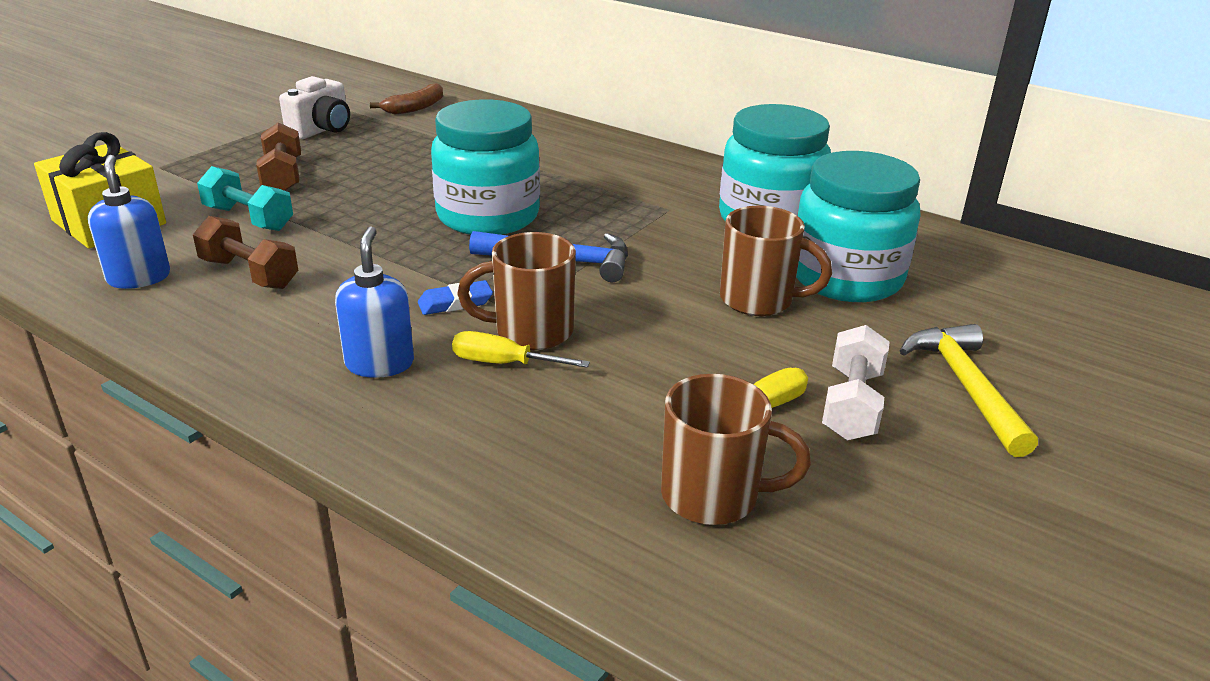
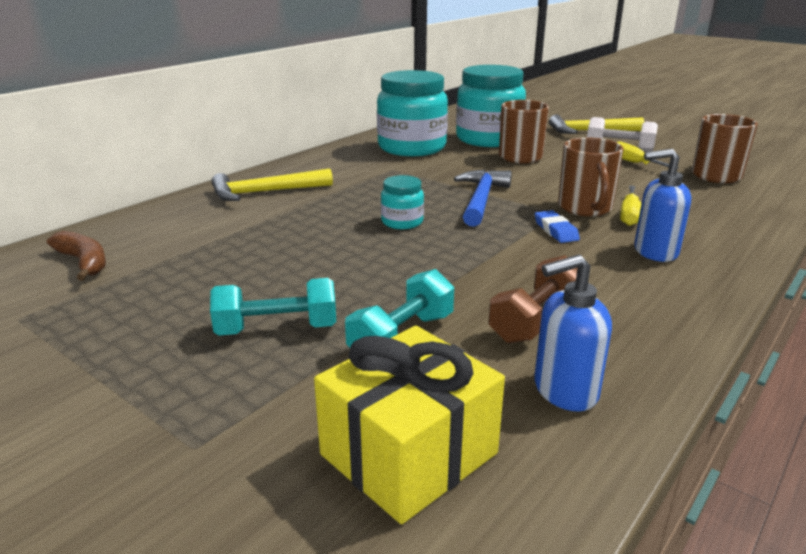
camera: 85 degrees left, 5 degrees down
brown dumbbell [256,123,301,191] -> turquoise dumbbell [210,278,336,336]
white camera [279,76,350,139] -> none
turquoise jar [431,99,540,235] -> turquoise jar [381,175,424,229], size x0.46
none -> yellow hammer [212,168,333,201]

